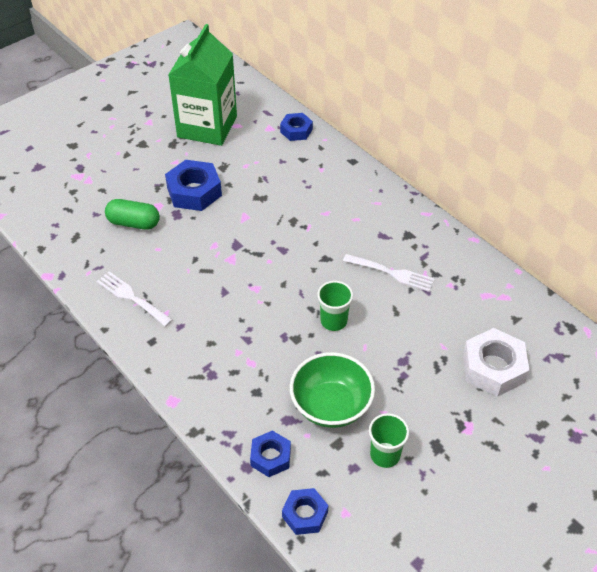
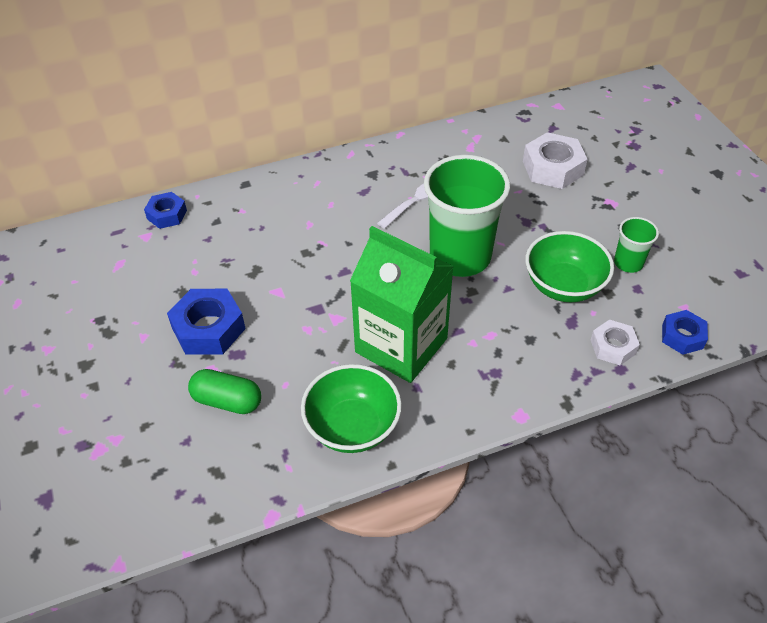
camera: 70 degrees left, 0 degrees up
white fork [96,271,172,327] -> green bowl [301,364,402,453]
green capsule [105,199,160,230] -> green capsule turned 75 degrees clockwise [188,369,261,414]
green carton [168,24,237,146] -> green carton moved to [350,226,454,383]
blue nut [250,430,291,477] -> white nut [591,319,640,365]
green cup [317,281,353,331] -> green cup [424,155,510,277], size x2.13

